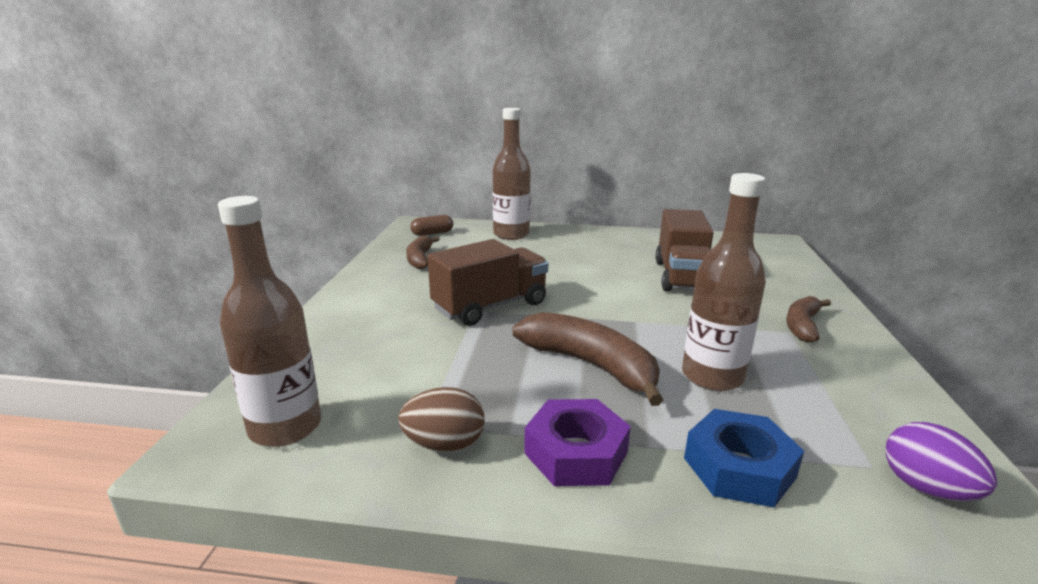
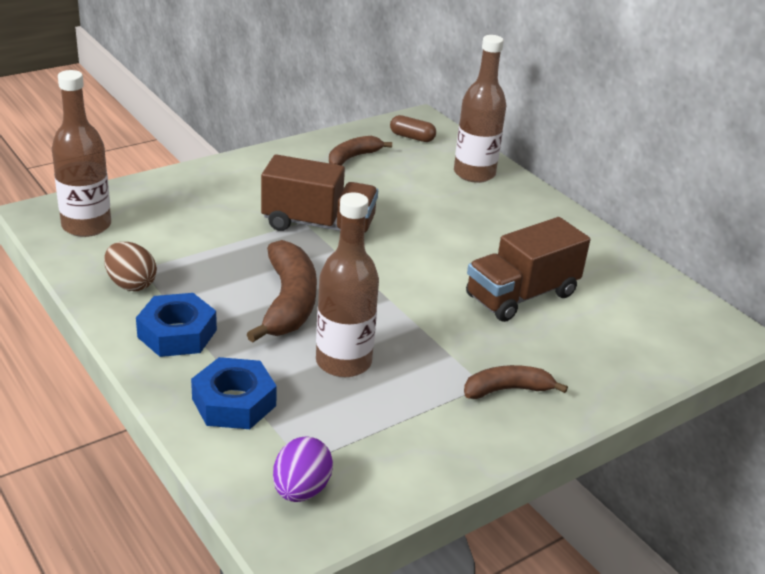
camera: 45 degrees right, 10 degrees up
purple nut [524,399,631,486] -> blue nut [136,293,217,357]

